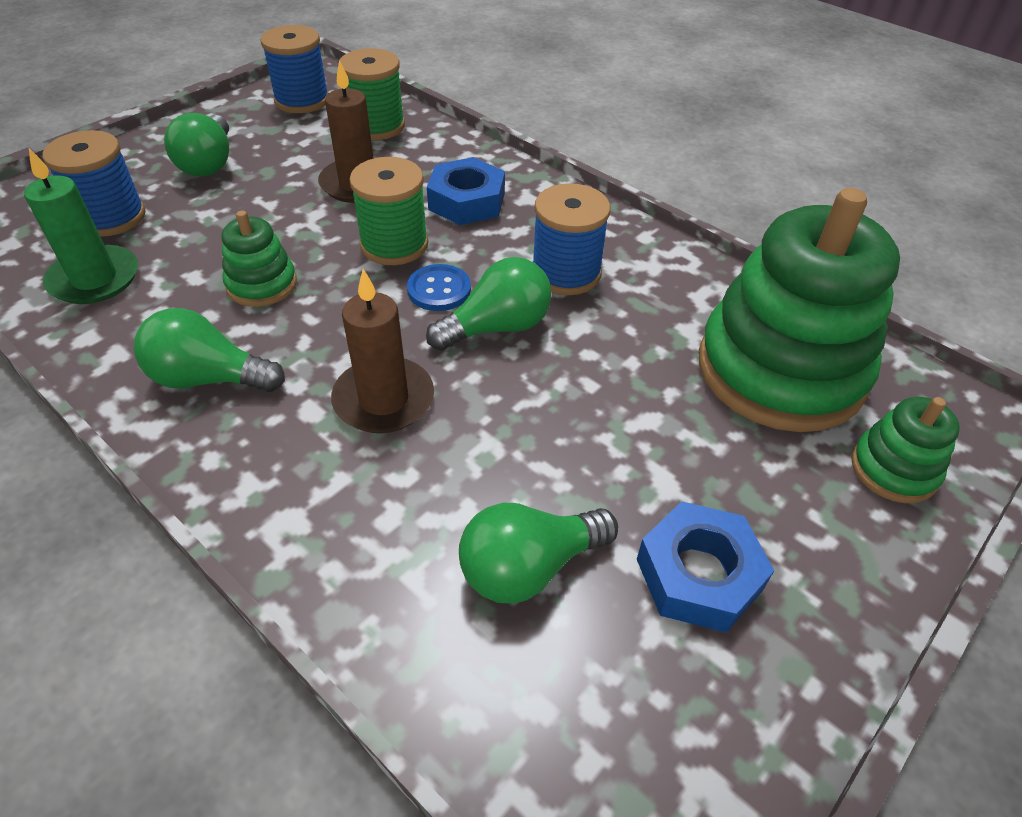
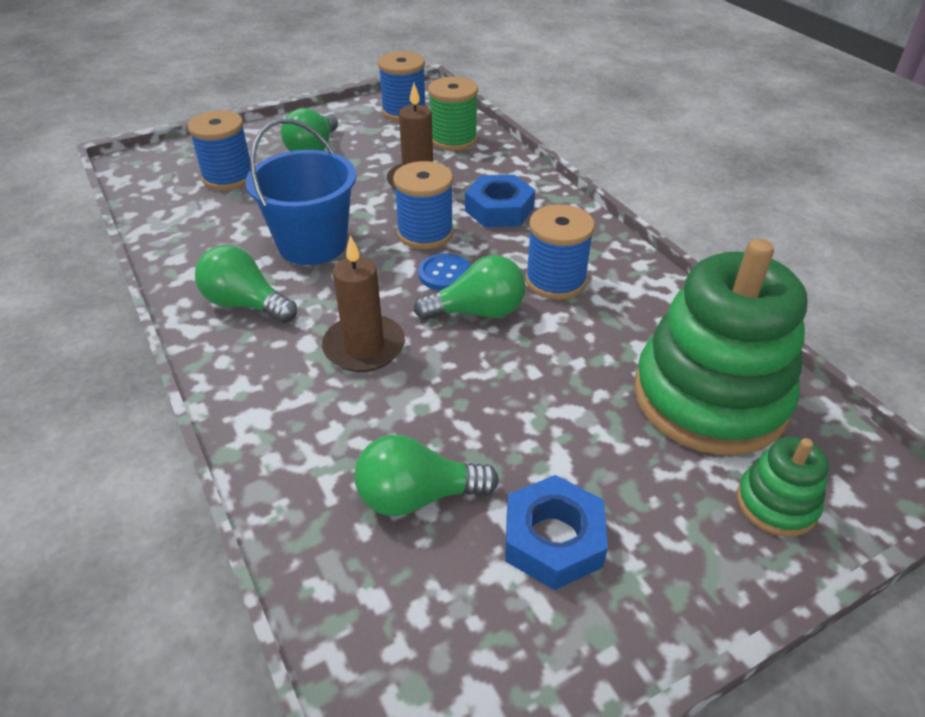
camera: 20 degrees right, 5 degrees down
green candle [24,148,138,304] -> none
green stacking toy [222,211,297,307] -> blue bucket [245,119,356,265]
green spool [349,157,428,265] -> blue spool [393,161,454,249]

